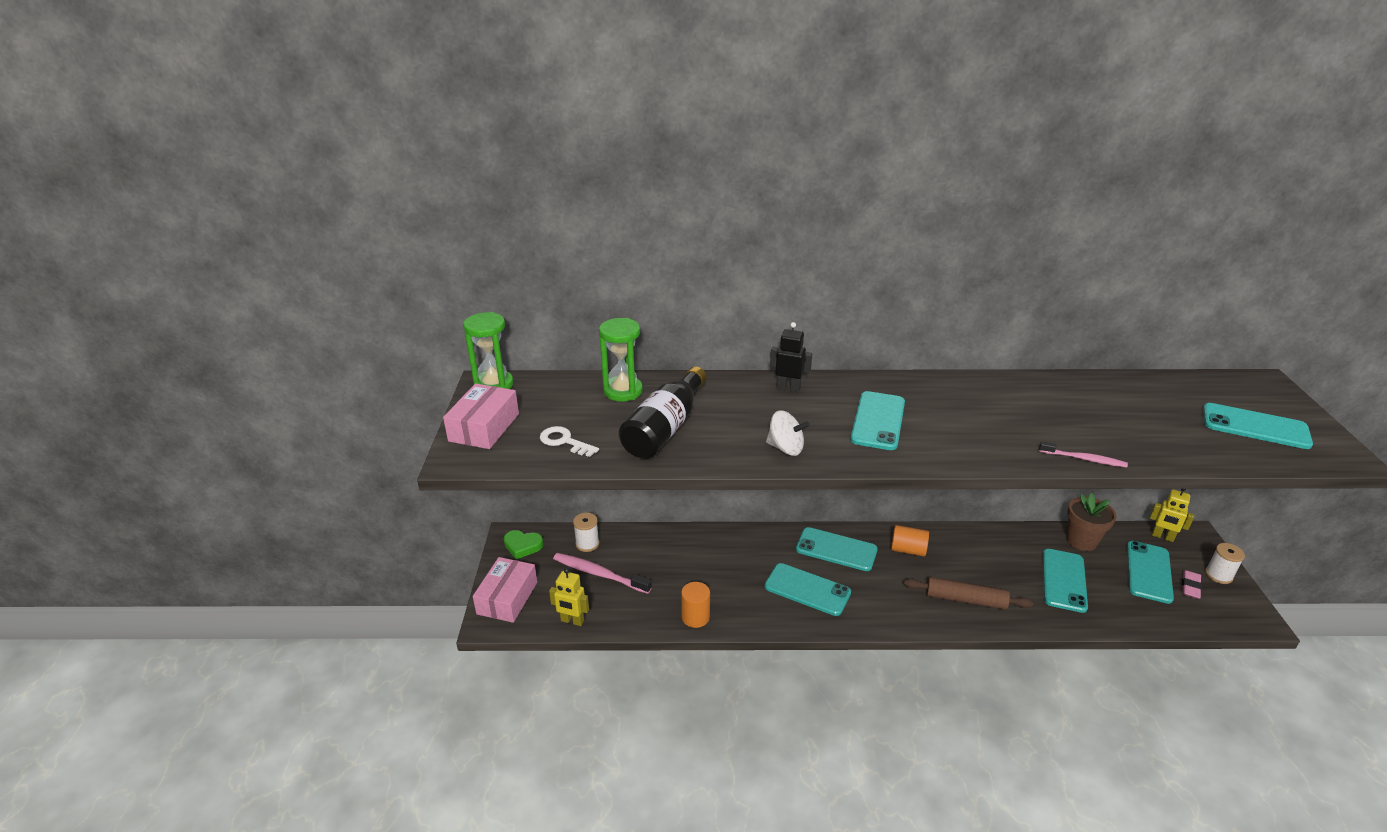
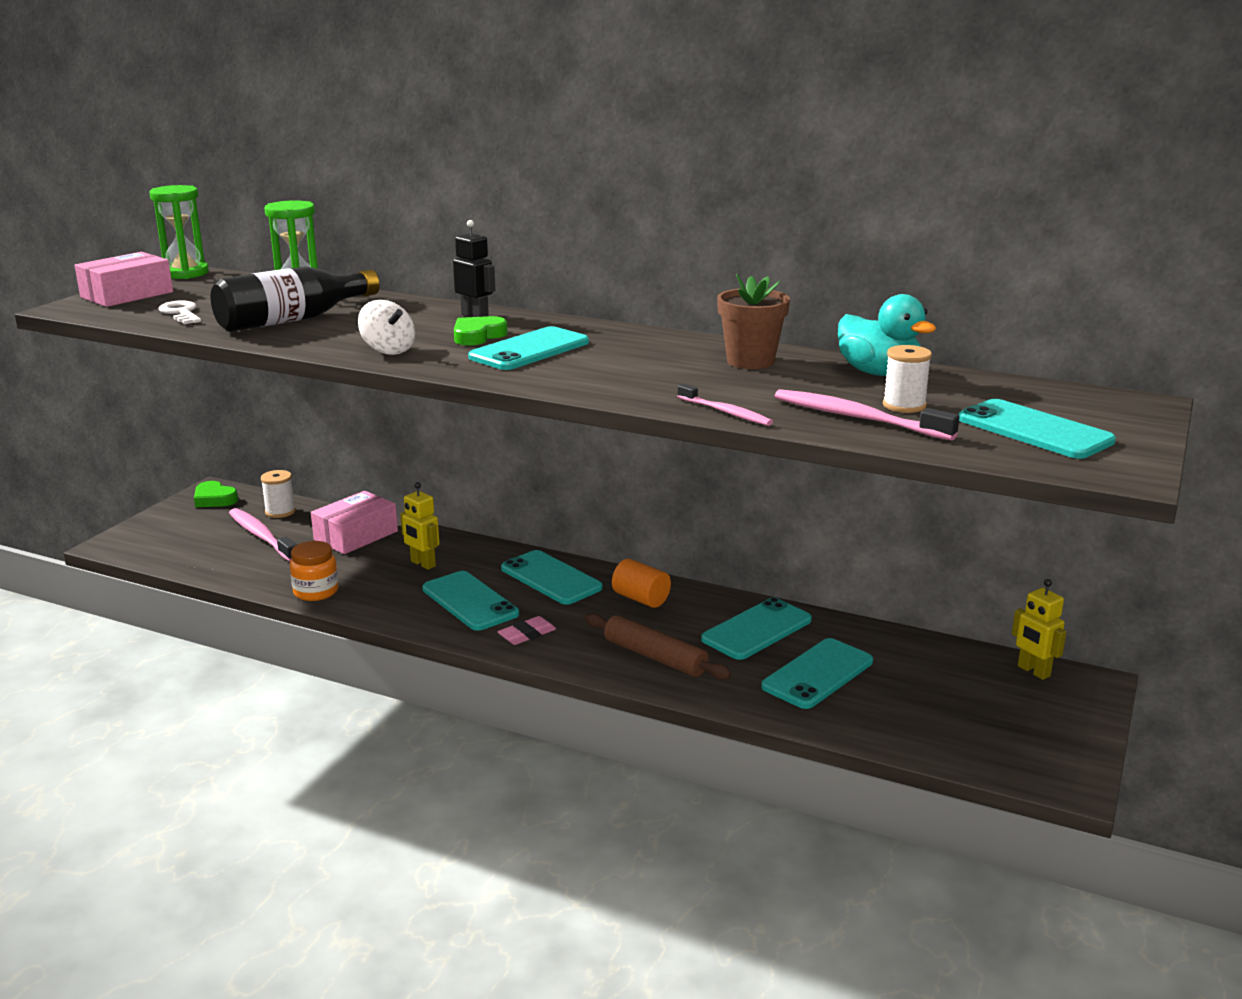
camera: 25 degrees right, 10 degrees down
pink box [473,557,537,623] -> pink box moved to [311,491,398,554]
yellow robot [549,568,589,626] -> yellow robot moved to [400,482,439,570]
orange cylinder [681,582,710,628] -> orange jar [290,541,339,601]
brown flower pot [1067,493,1117,551] -> brown flower pot moved to [717,274,790,369]
turquoise phone [1127,541,1174,604] -> turquoise phone moved to [701,597,812,660]
pink eraser [1182,570,1202,599] -> pink eraser moved to [497,616,556,645]
white spool [1205,543,1245,584] -> white spool moved to [883,345,932,413]
none -> green heart [454,316,507,345]
none -> pink toothbrush [775,389,960,441]
none -> turquoise duck [838,294,936,376]

